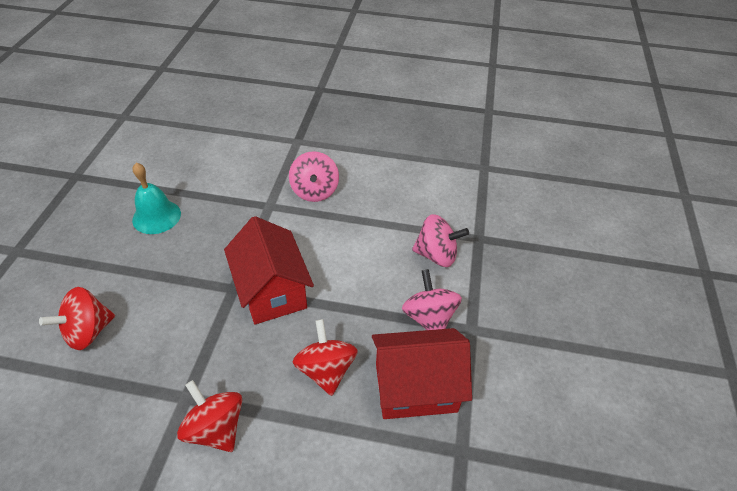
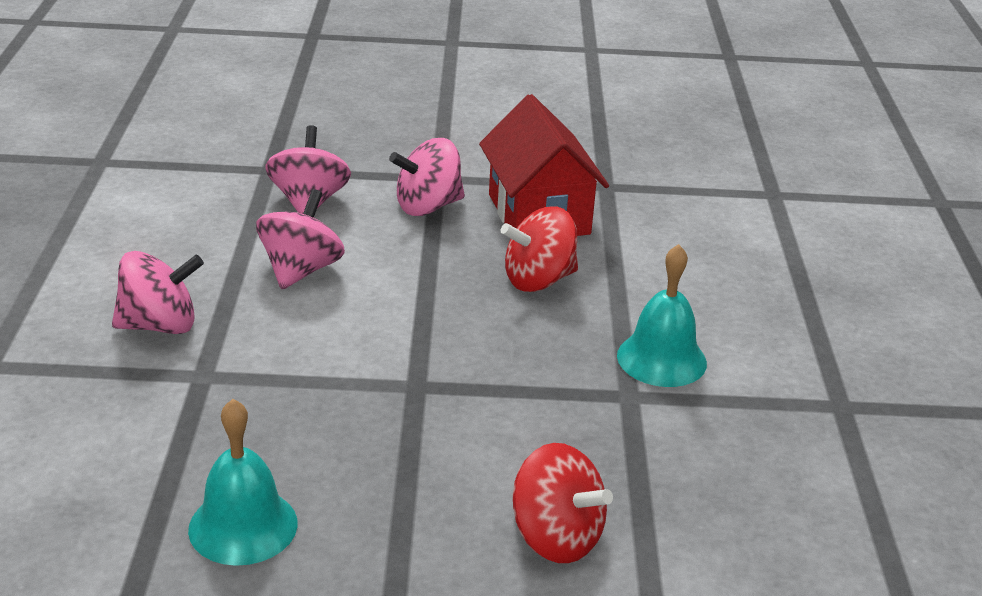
camera: 100 degrees left, 15 degrees down
red spinning top [177,380,242,452] -> turquoise bell [617,244,707,387]
red house [224,216,314,324] -> none
none -> pink spinning top [256,189,345,289]

